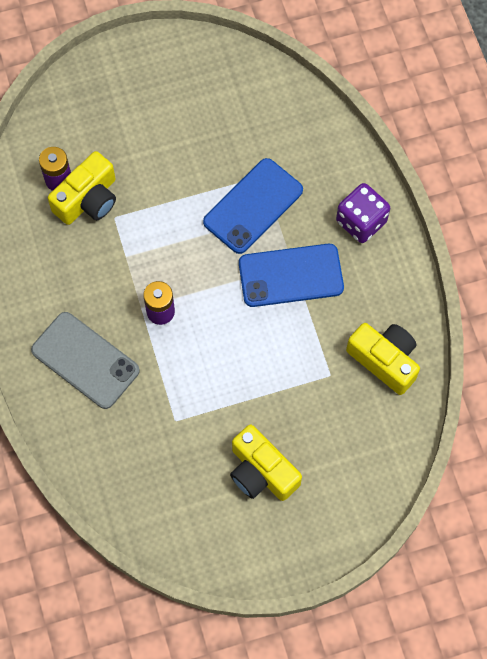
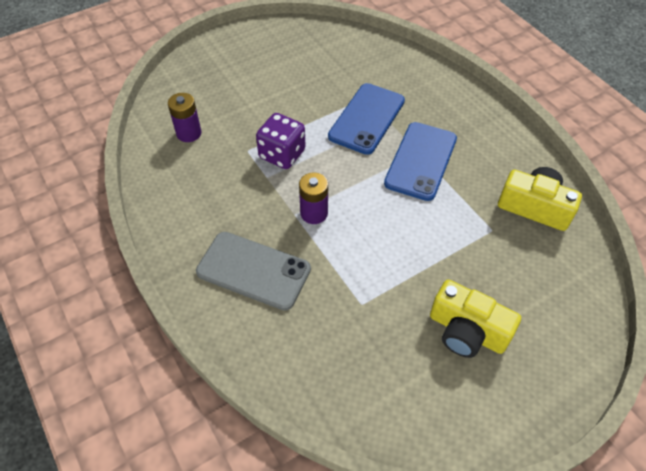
camera: 15 degrees left, 15 degrees down
yellow camera [48,151,116,225] -> none
blue phone [239,244,344,307] -> blue phone turned 45 degrees counterclockwise [384,122,457,201]
purple dice [336,183,390,243] -> purple dice moved to [256,113,306,169]

